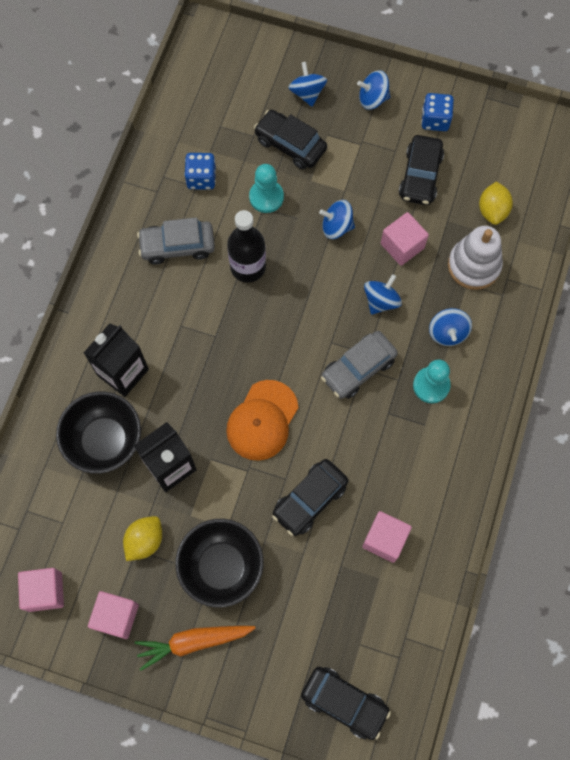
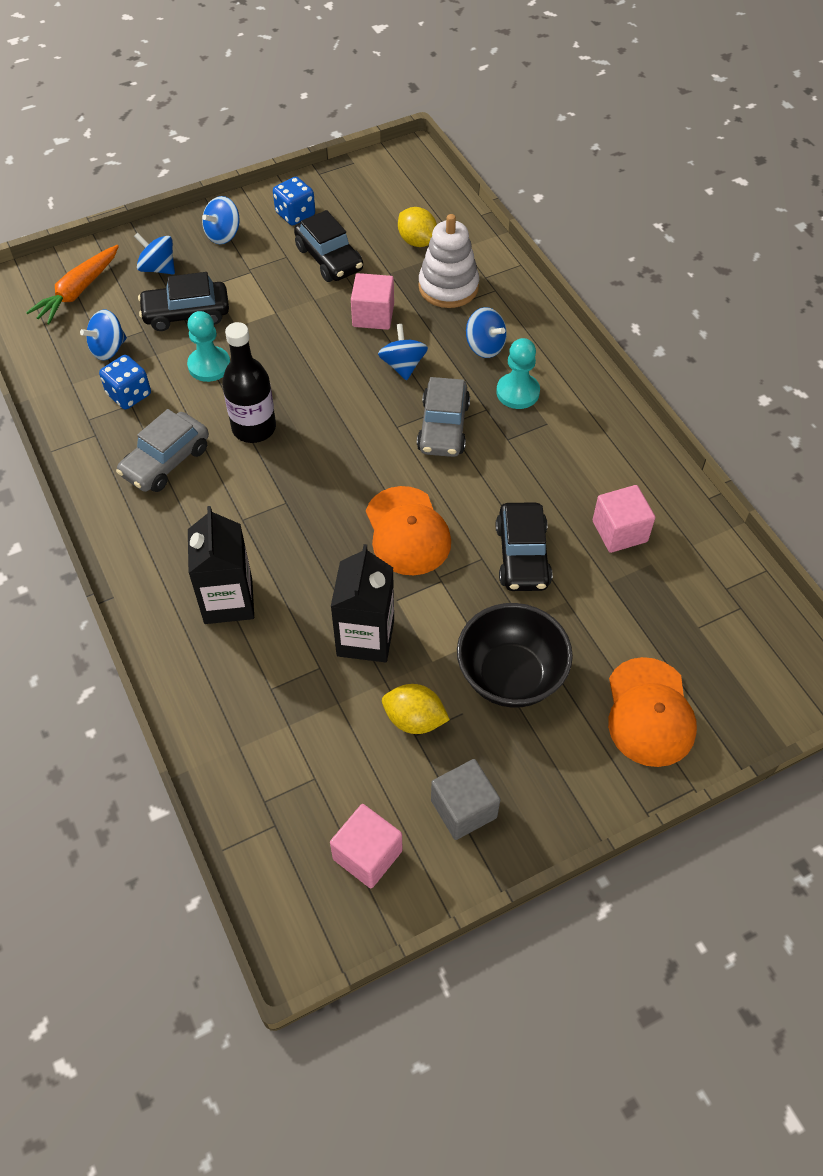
camera: 45 degrees left, 15 degrees down
black bowl [56,392,141,474] -> none
pink cube [88,591,139,639] -> grey cube [431,759,500,840]
yellow lemon [123,516,162,561] -> yellow lemon turned 60 degrees counterclockwise [382,684,450,734]
orange carrot [135,626,256,671] -> orange carrot moved to [26,245,119,324]
black car [301,667,391,740] -> none
blue spinning top [319,200,355,239] -> blue spinning top moved to [80,310,127,360]
none -> orange cap [608,657,697,767]

